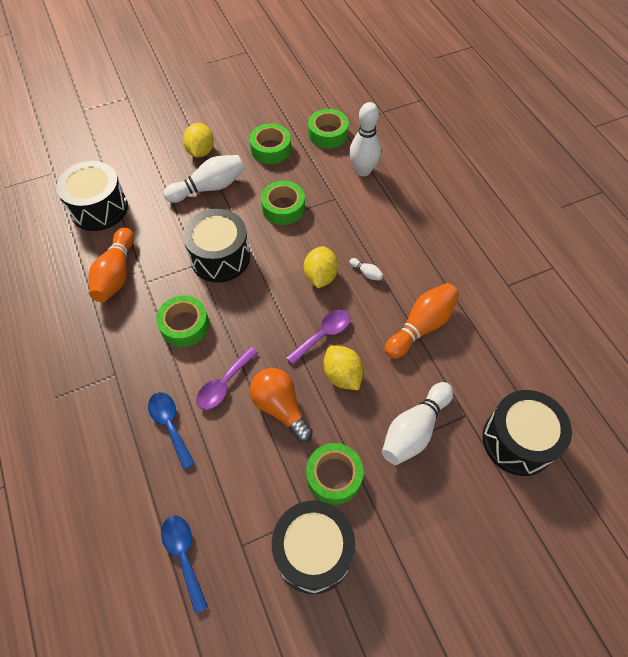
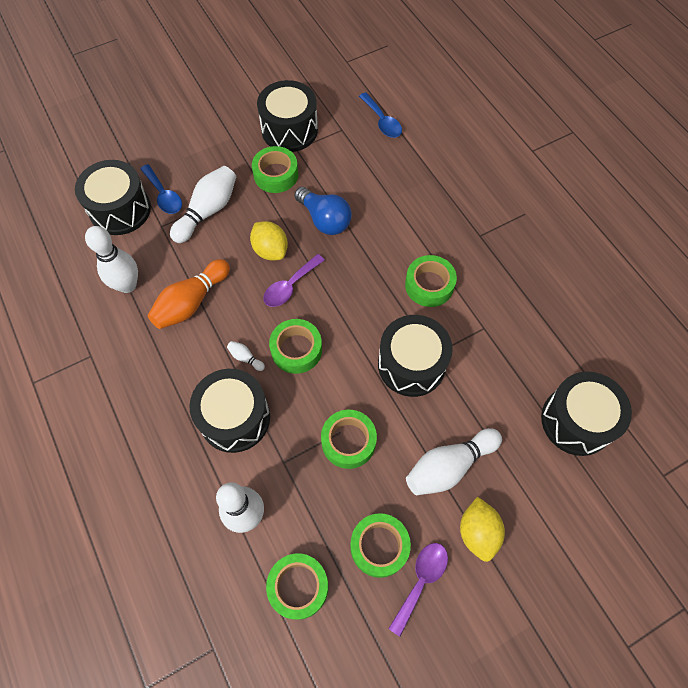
camera: 175 degrees right, 5 degrees up
orange bowling pin [88,227,134,302] -> none
blue spoon [148,392,195,470] -> blue spoon moved to [140,164,182,214]
purple spoon [196,347,258,410] -> purple spoon moved to [388,543,448,636]
orange light bulb [250,368,313,442] -> blue light bulb [294,187,352,235]
yellow lemon [304,246,338,288] -> green tape [269,319,322,374]
none -> white bowling pin [85,226,138,293]
none -> black drum [189,369,270,453]

